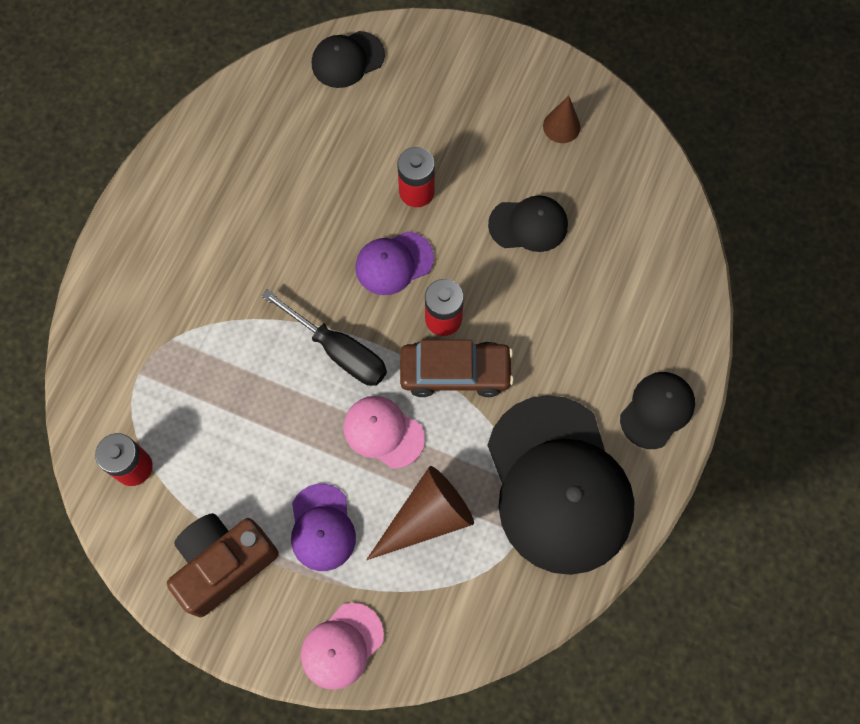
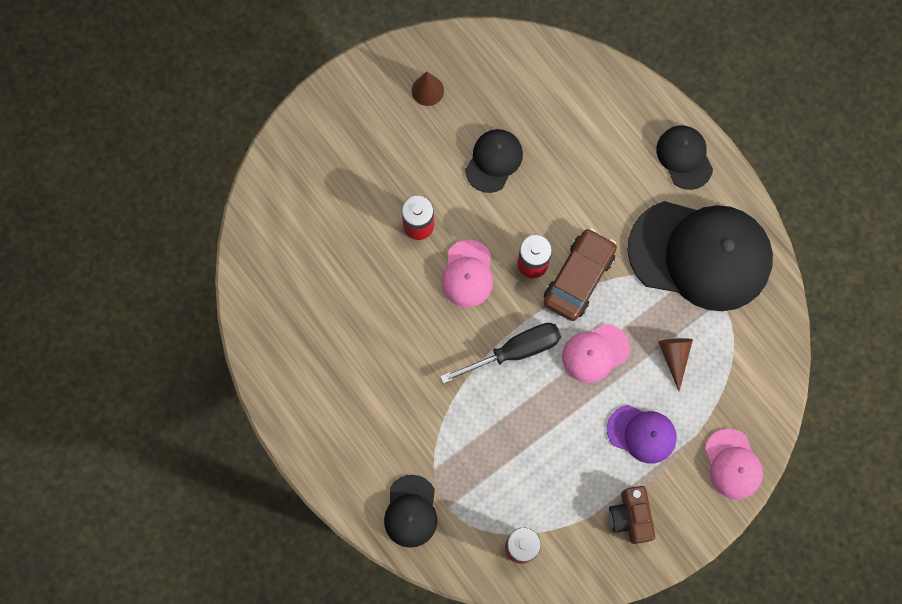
camera: 60 degrees left, 5 degrees up
brown camera [167,513,279,617] -> brown camera [609,486,655,544], size x0.66
black cap [312,31,385,88] -> black cap moved to [384,475,437,548]
purple cap [355,231,434,295] -> pink cap [442,240,493,307]
brown cone [366,466,474,560] -> brown cone [658,338,693,391], size x0.60

